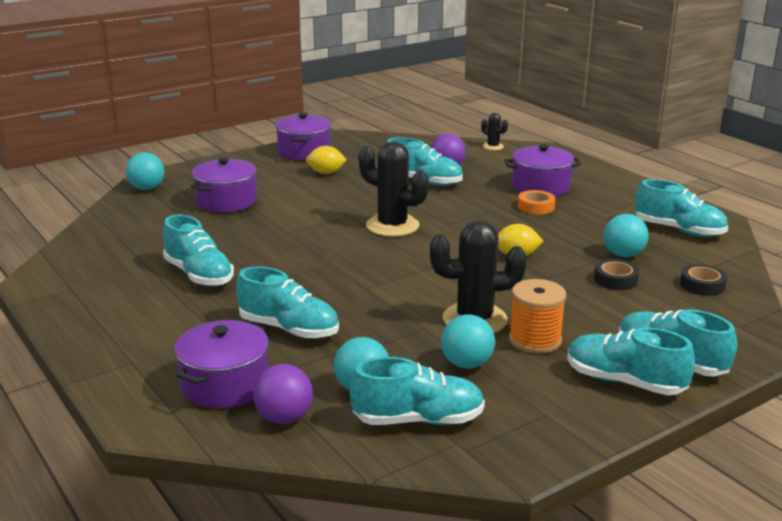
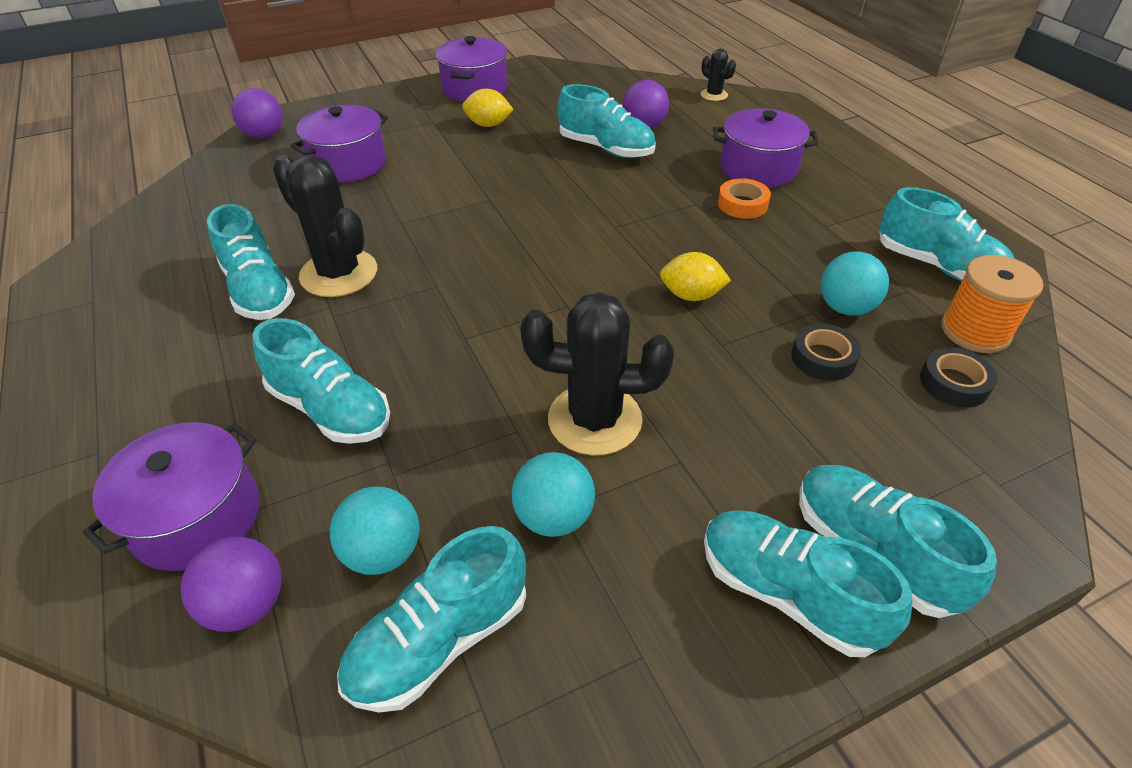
camera: 10 degrees right, 20 degrees up
turquoise ball [126,153,164,190] -> purple ball [232,88,283,138]
turquoise shoe [350,357,485,425] -> turquoise shoe turned 135 degrees clockwise [337,526,526,713]
black cactus [359,141,429,237] -> black cactus moved to [273,155,377,297]
orange spool [509,279,566,354] -> orange spool moved to [941,255,1043,353]

